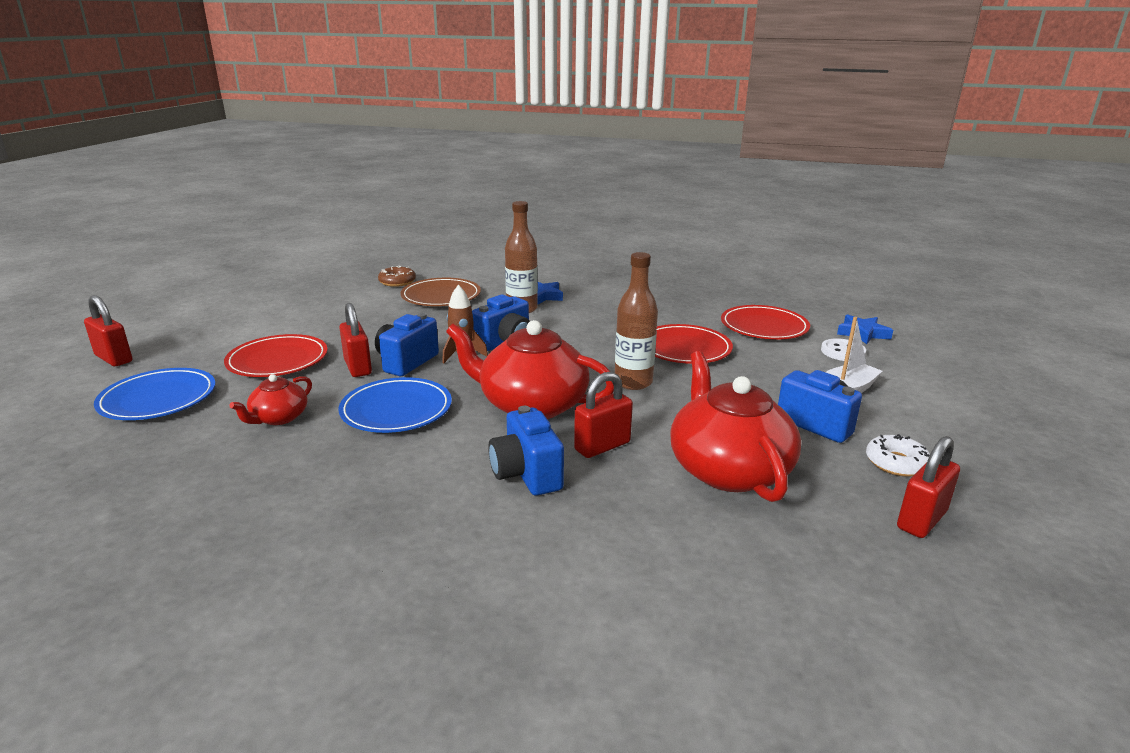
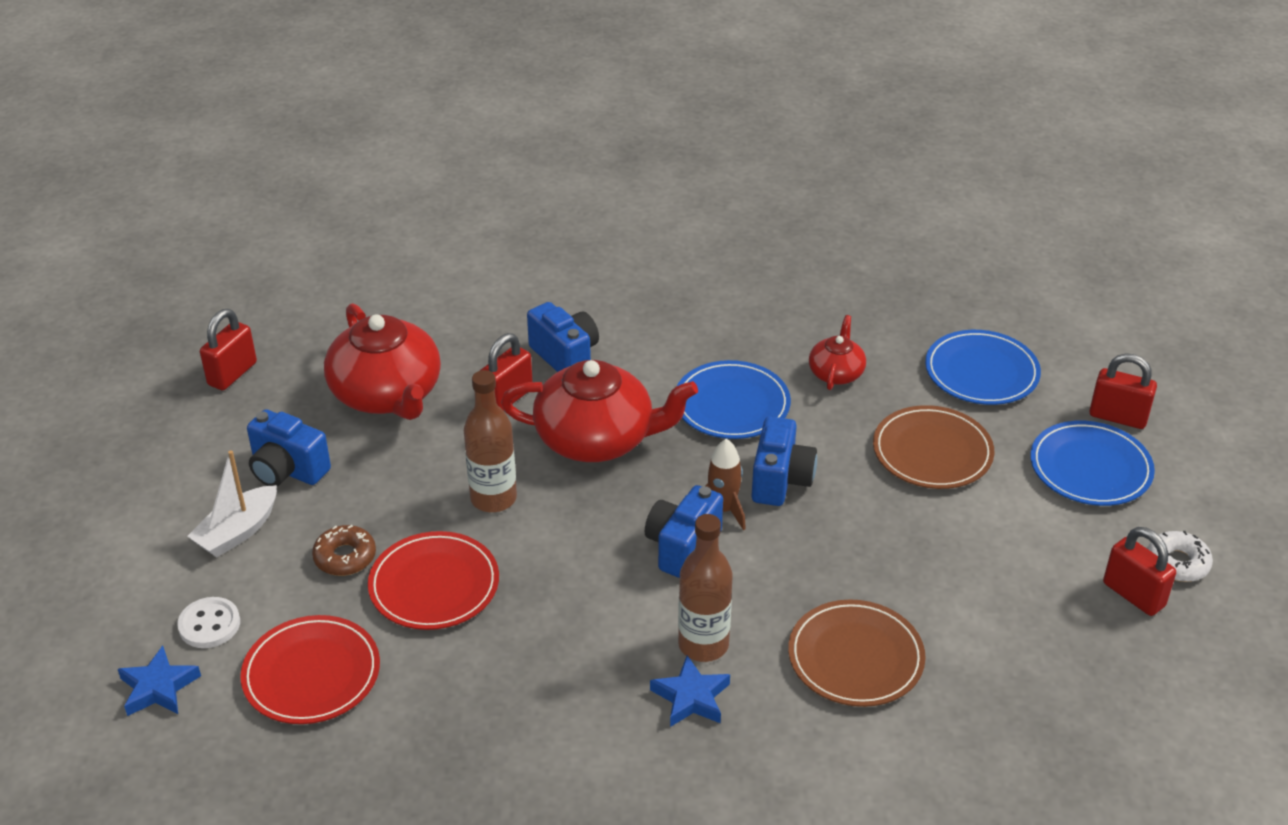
camera: 165 degrees right, 15 degrees up
red plate [224,334,328,377] -> brown plate [873,405,994,489]
red padlock [339,303,372,377] -> red padlock moved to [1103,527,1176,616]
brown donut [378,266,416,287] -> brown donut moved to [312,525,376,576]
white donut [866,434,930,477] -> white donut moved to [1148,531,1213,582]
none -> blue plate [1030,421,1155,506]

